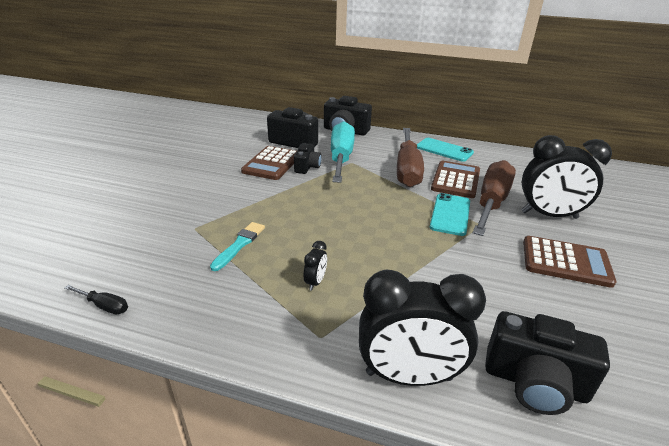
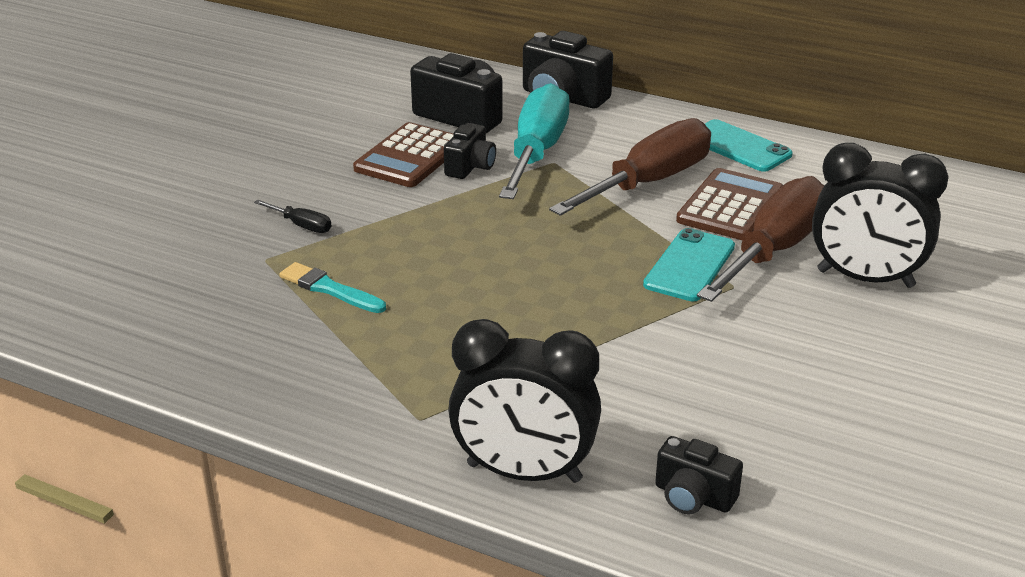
camera: 10 degrees right, 0 degrees up
black screwdriver [64,285,128,314] -> black screwdriver moved to [254,200,331,233]
turquoise brush [210,222,265,271] -> turquoise brush turned 90 degrees counterclockwise [279,262,386,313]
black clock [304,241,327,291] -> none
brown screwdriver [397,128,424,187] -> brown screwdriver turned 150 degrees counterclockwise [549,118,711,216]
black camera [485,311,610,415] -> black camera [655,436,743,514], size x0.60
brown calculator [523,236,616,288] -> none

